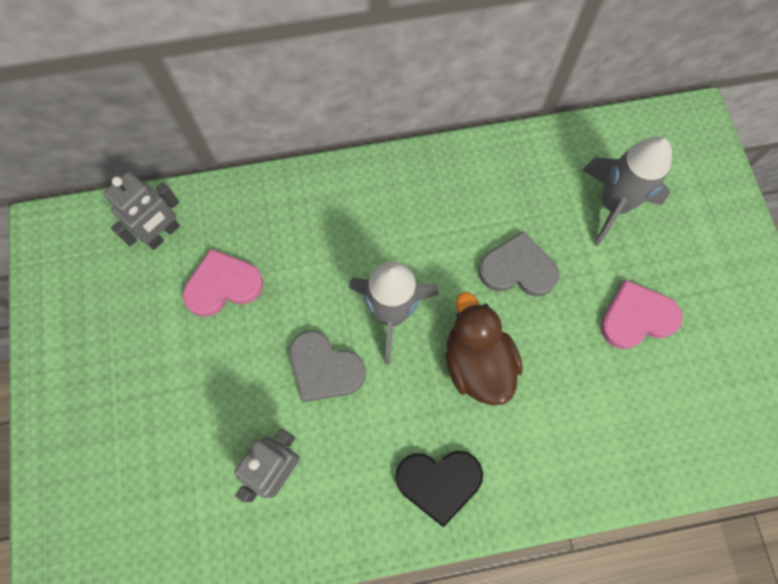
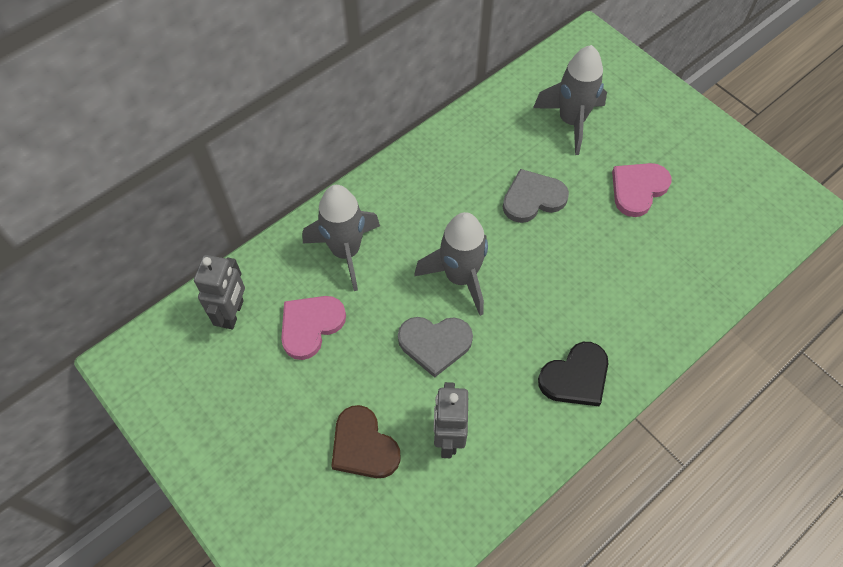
camera: 30 degrees left, 10 degrees down
brown duck [445,292,523,405] -> none
none -> grey rocket [303,185,380,291]
none -> brown heart [331,405,401,478]

